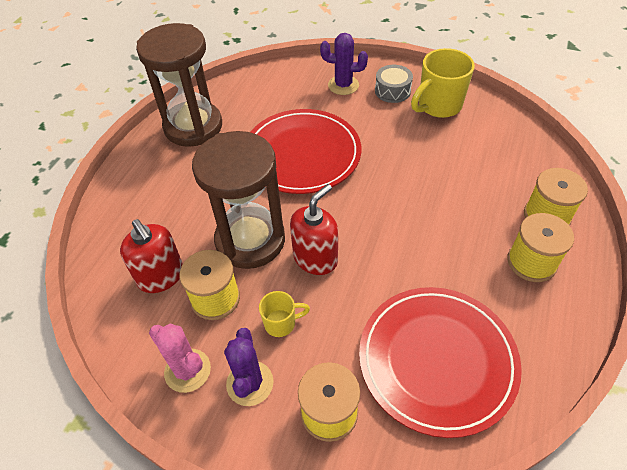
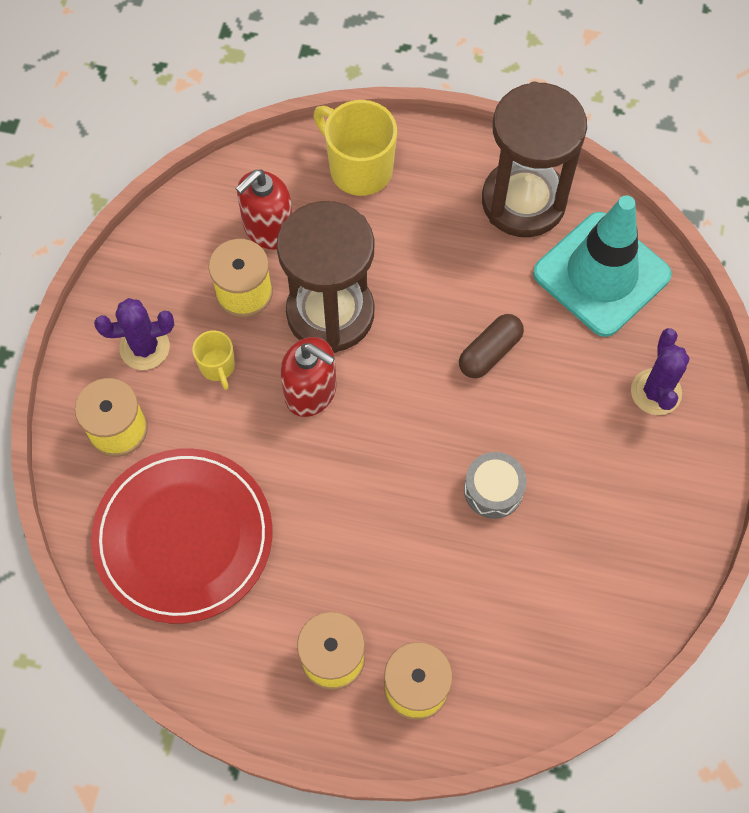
camera: 80 degrees right, 15 degrees up
pink cactus [149,324,211,393] -> none
red plate [250,109,361,194] -> brown capsule [459,314,524,378]
grey drum [375,65,413,103] -> grey drum moved to [464,452,527,519]
yellow mug [411,48,475,118] -> yellow mug moved to [313,100,397,196]
none -> turquoise traffic cone [533,195,672,337]

